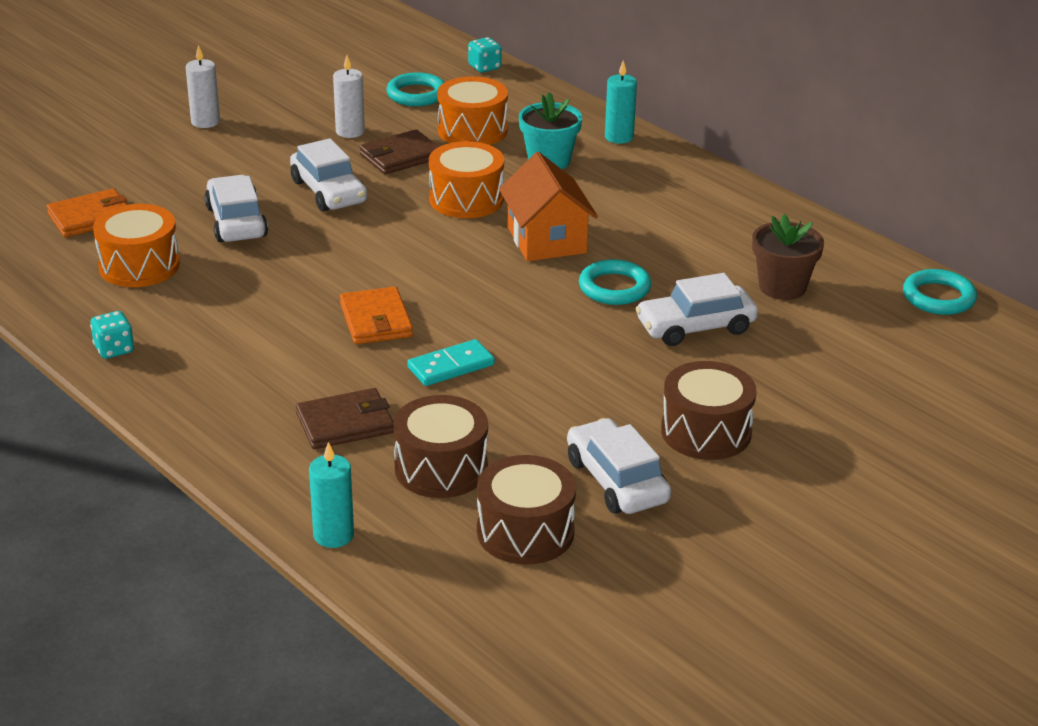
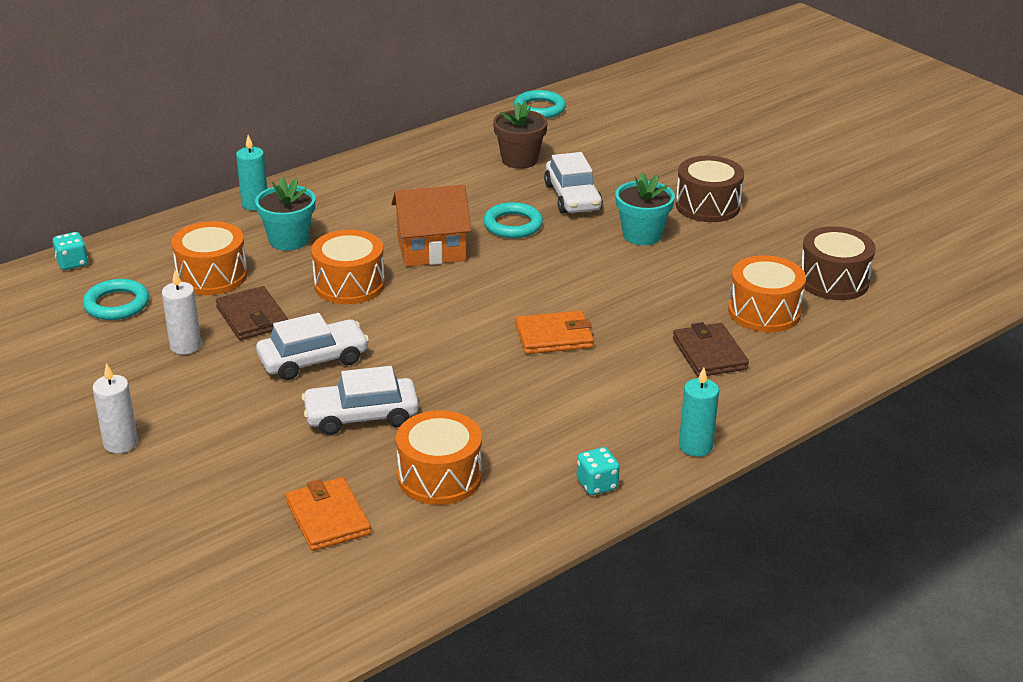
camera: 85 degrees left, 0 degrees up
turquoise candle [309,442,354,548] -> turquoise candle moved to [679,367,719,457]
brown drum [393,395,488,498] -> orange drum [728,255,806,332]
turquoise domino [407,339,495,386] -> none
white car [567,418,671,514] -> none
none -> turquoise flower pot [615,173,675,245]

